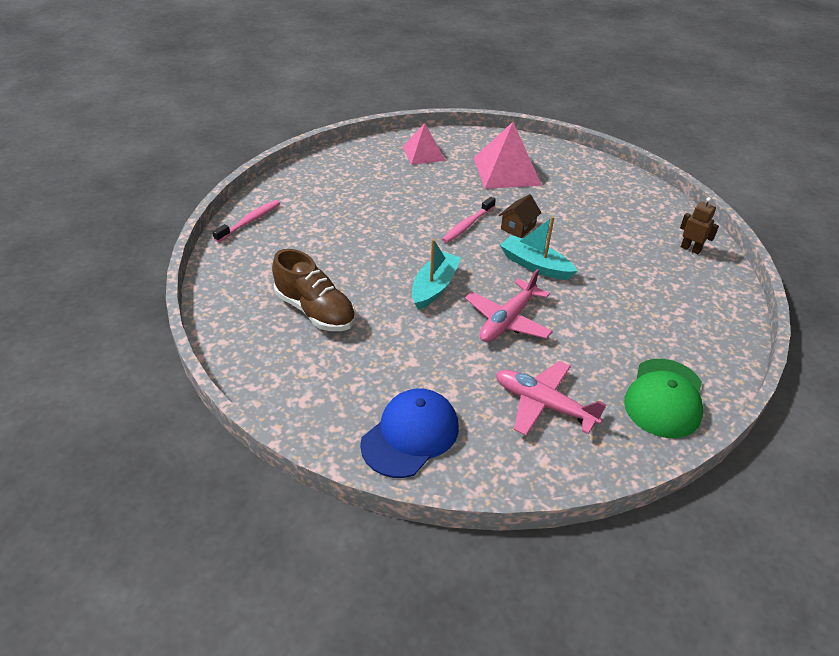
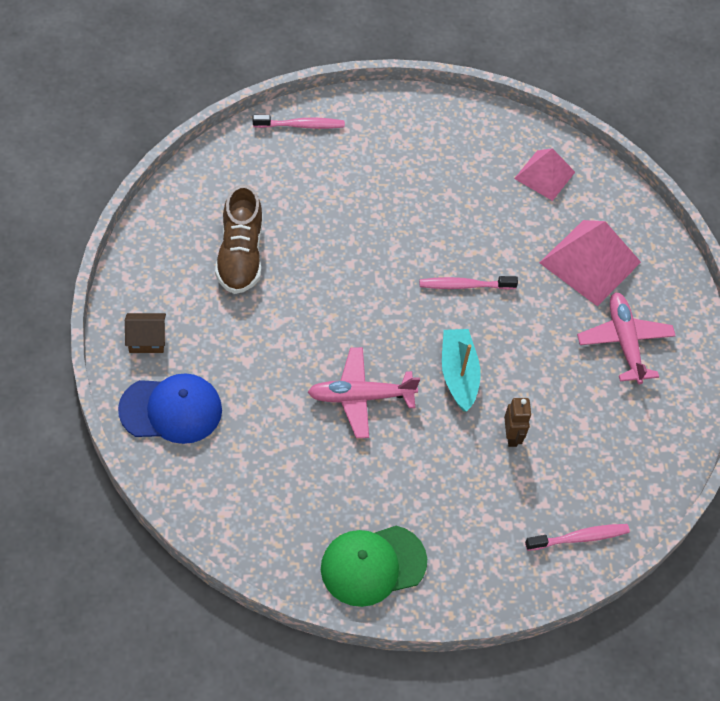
camera: 45 degrees right, 15 degrees up
turquoise boat [412,239,461,310] -> none
pink plane [496,361,607,436] -> pink plane moved to [577,292,676,384]
brown house [499,194,542,238] -> brown house moved to [125,313,166,353]
brown robot [680,197,719,254] -> brown robot moved to [504,398,532,447]
none -> pink toothbrush [525,524,630,551]

